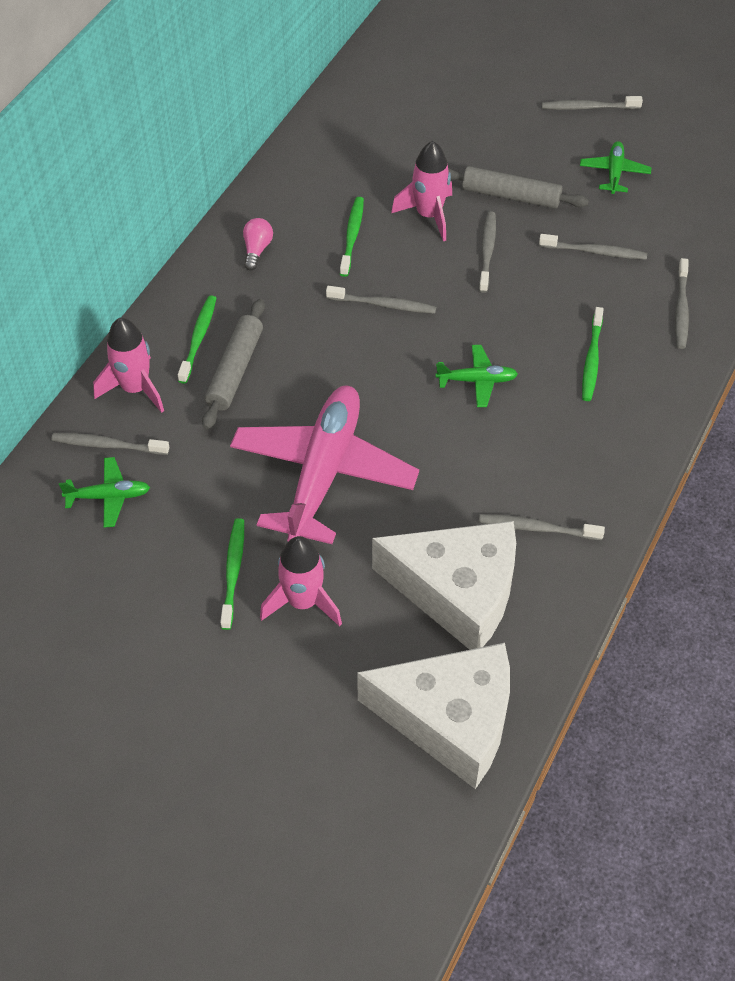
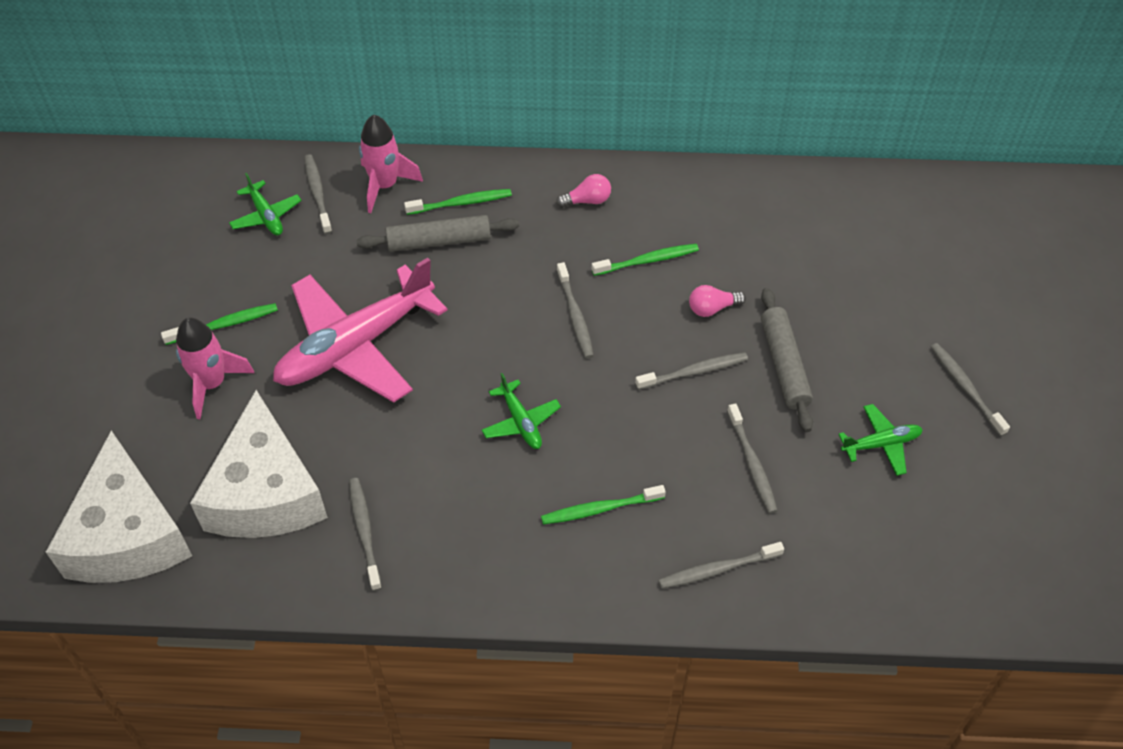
camera: 65 degrees right, 0 degrees up
pink plane [230,385,419,544] -> pink plane turned 150 degrees clockwise [273,258,448,403]
pink rocket [391,141,452,241] -> pink light bulb [689,285,746,317]

